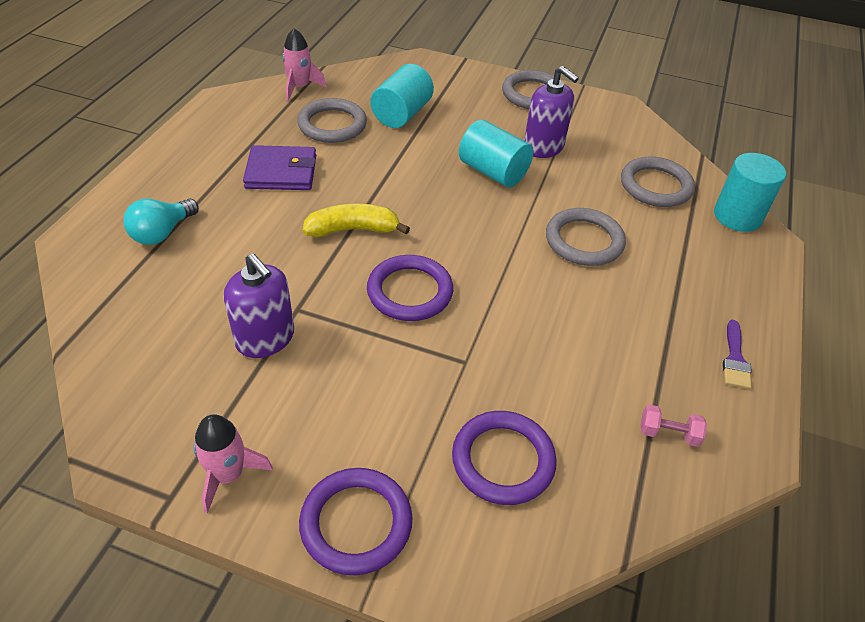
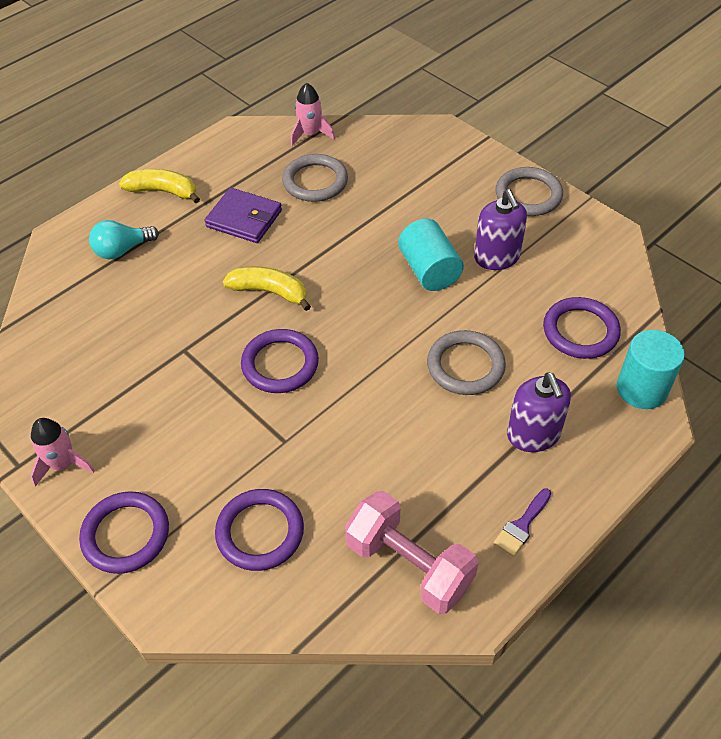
camera: 30 degrees right, 5 degrees up
purple soap dispenser [224,254,294,358] -> purple soap dispenser moved to [507,372,571,452]
turquoise cylinder [370,64,434,128] -> none
grey ring [621,157,695,207] -> purple ring [543,297,621,359]
pink dumbbell [640,404,707,447] -> pink dumbbell [345,491,478,614], size x2.35
none -> yellow banana [119,169,200,203]

